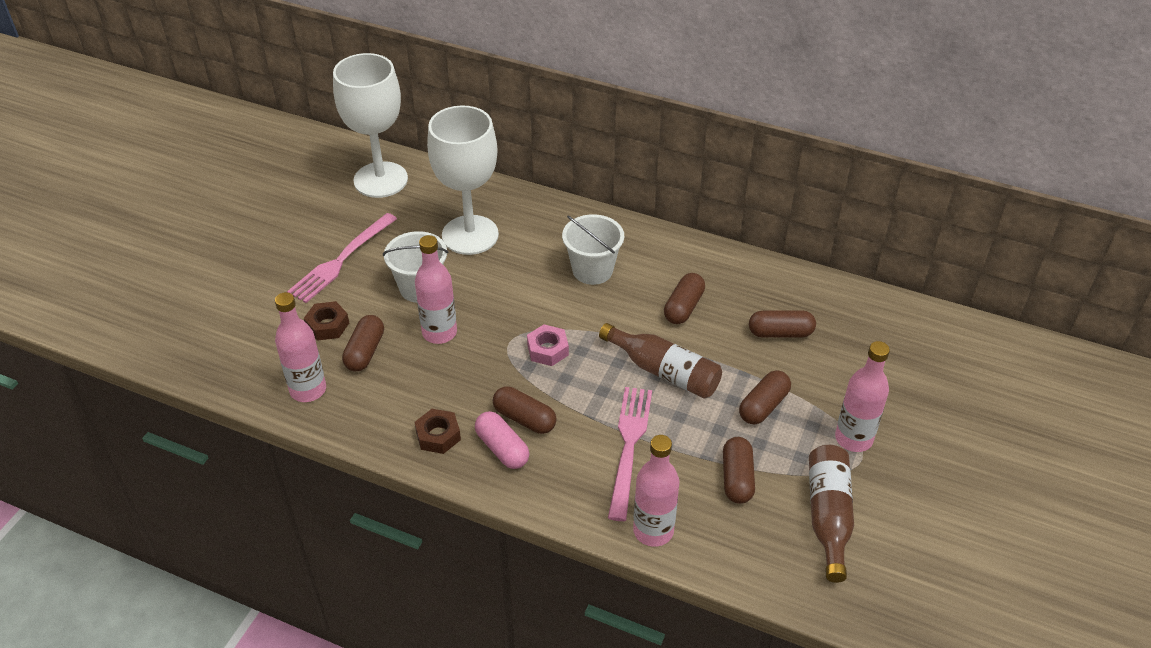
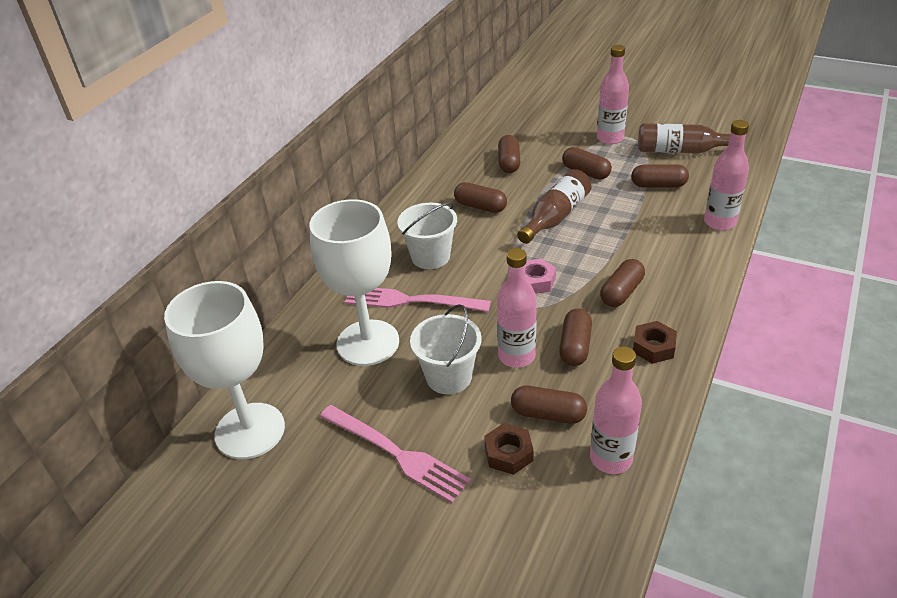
camera: 85 degrees left, 5 degrees down
pink capsule [475,411,529,469] -> none
pink fork [608,387,652,521] -> pink fork moved to [345,288,491,312]
none -> brown capsule [559,309,592,366]

